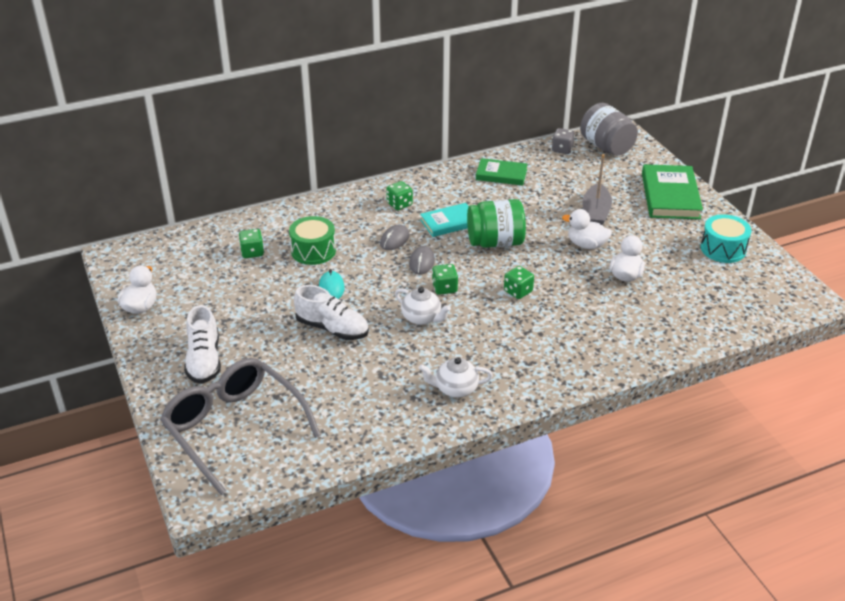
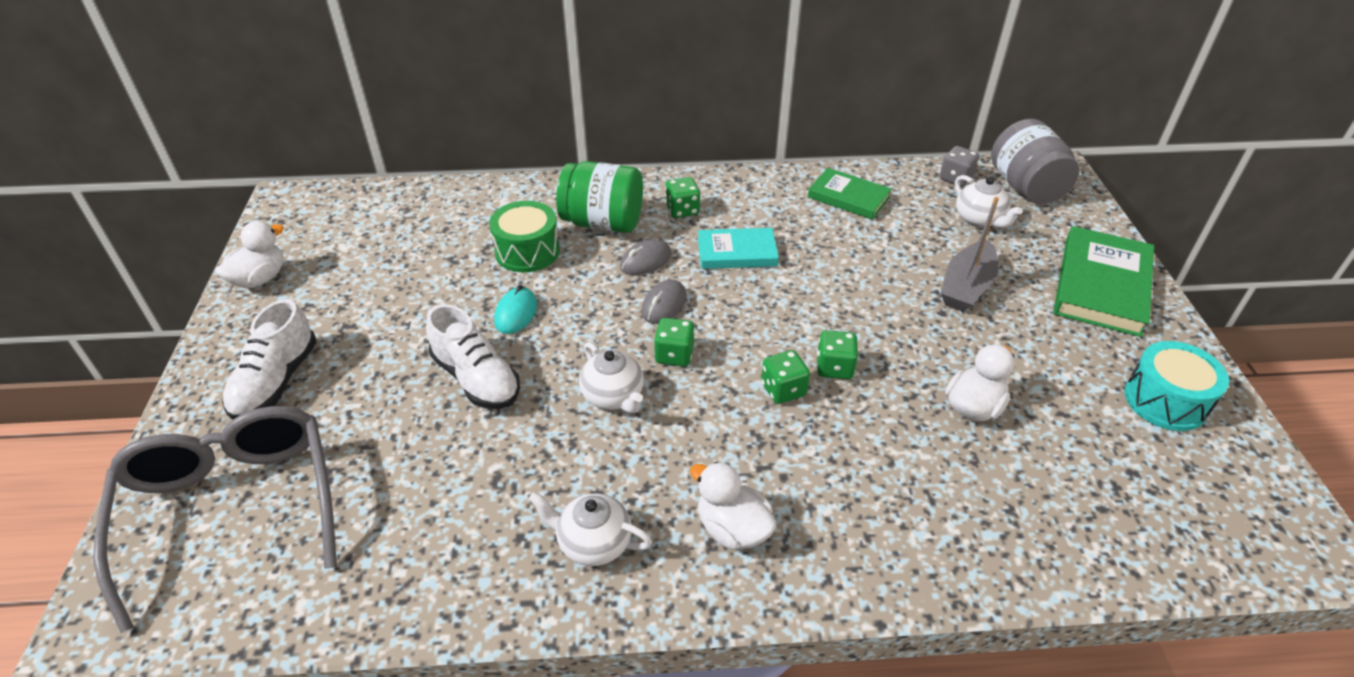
camera: 20 degrees right, 5 degrees up
green dice [239,229,264,258] -> green dice moved to [817,330,858,379]
green jar [467,199,526,248] -> green jar moved to [556,161,643,233]
white duck [562,209,612,249] -> white duck moved to [690,462,777,550]
none -> white teapot [955,175,1023,228]

